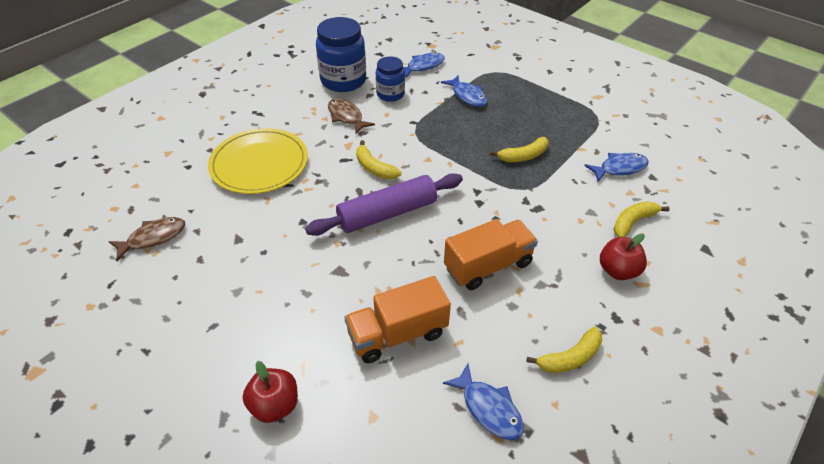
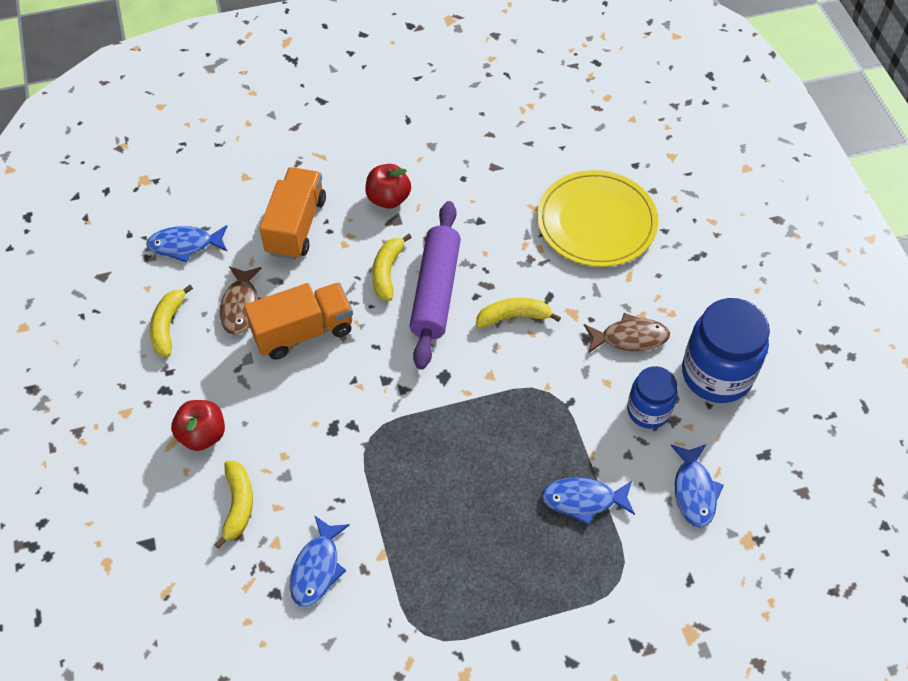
camera: 125 degrees right, 10 degrees up
brown fish [108,217,185,261] -> brown fish moved to [220,266,261,335]
red apple [243,361,298,423] -> red apple moved to [365,164,411,209]
orange truck [444,219,538,290] -> orange truck turned 120 degrees counterclockwise [244,283,353,360]
yellow banana [490,137,549,162] -> yellow banana moved to [372,234,412,301]

